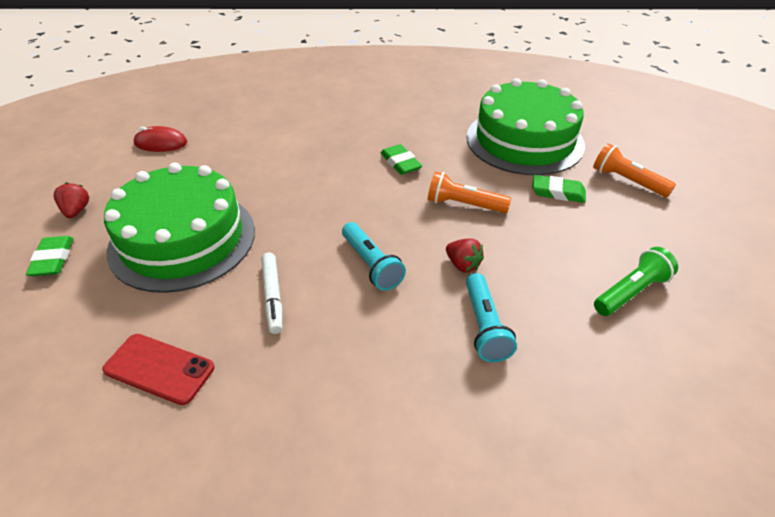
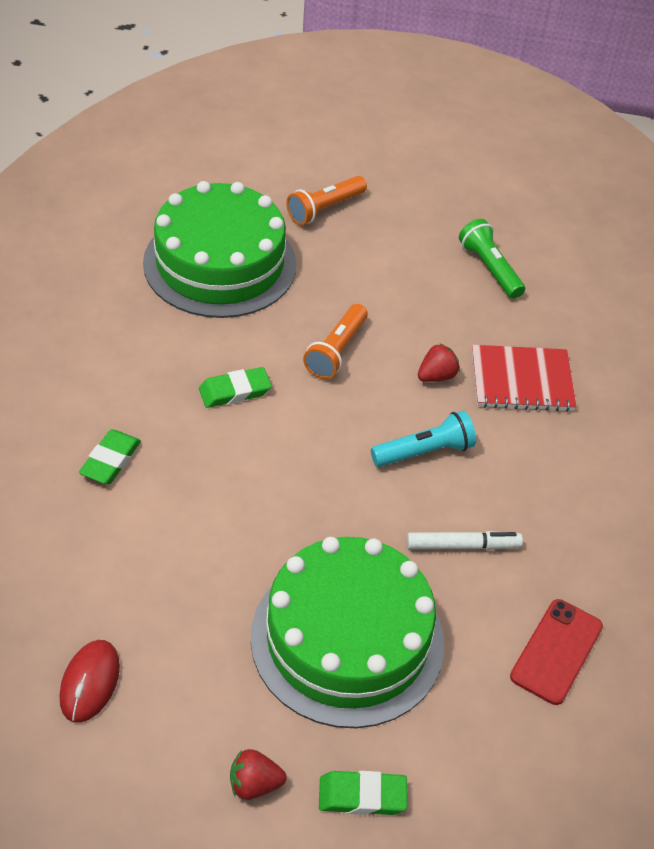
camera: 85 degrees left, 5 degrees up
turquoise flashlight [466,273,517,362] -> red notebook [472,345,577,412]
green eraser [532,175,586,203] -> green eraser moved to [79,429,141,484]

